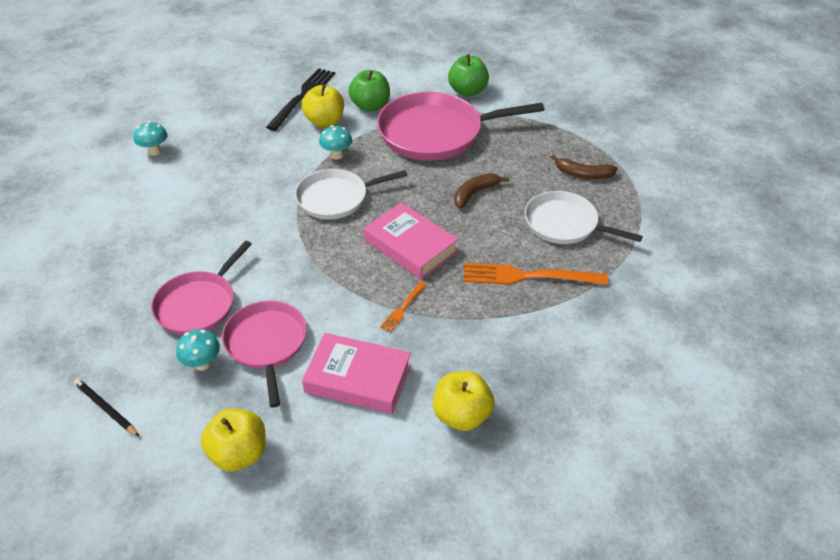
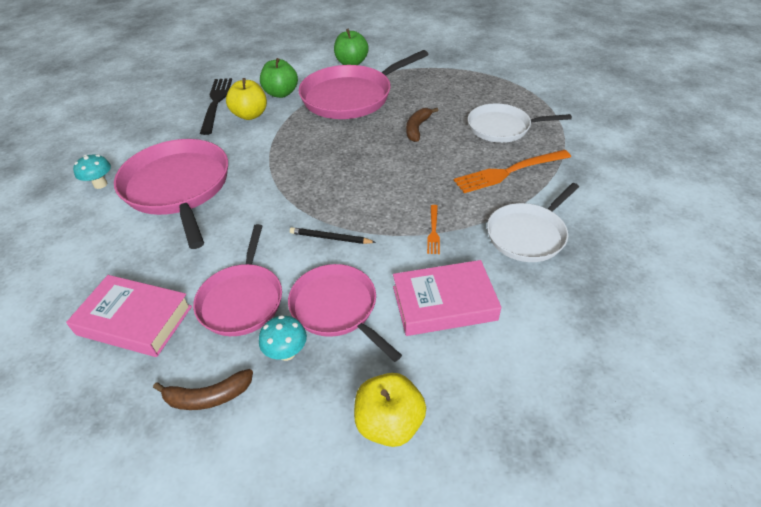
camera: 25 degrees left, 0 degrees up
black pencil [74,378,139,436] -> black pencil moved to [290,227,376,244]
white pan [295,169,407,219] -> white pan moved to [487,183,579,262]
turquoise mushroom [319,125,352,159] -> none
pink book [364,203,459,280] -> pink book moved to [66,275,192,357]
yellow apple [433,371,494,431] -> none
brown banana [551,154,618,179] -> brown banana moved to [153,369,253,410]
none -> pink pan [114,139,228,249]

